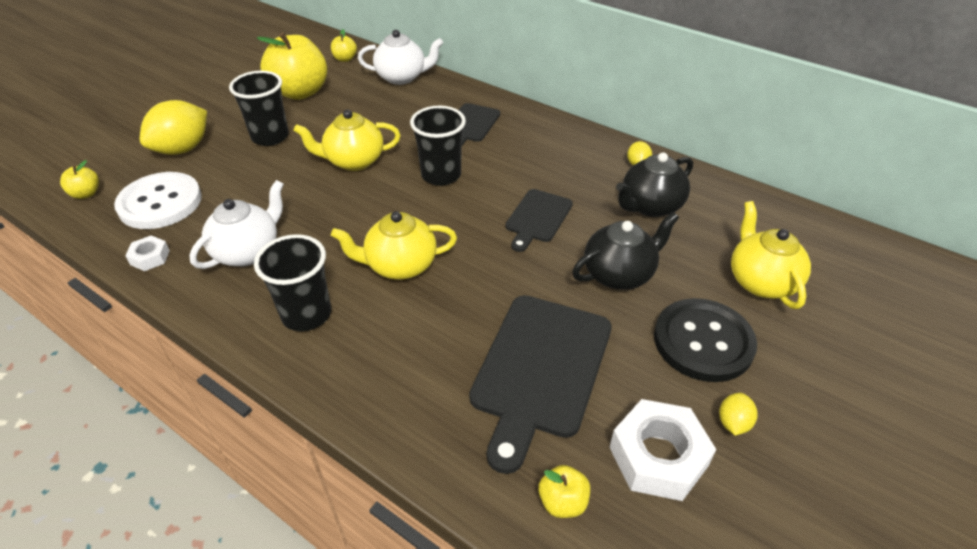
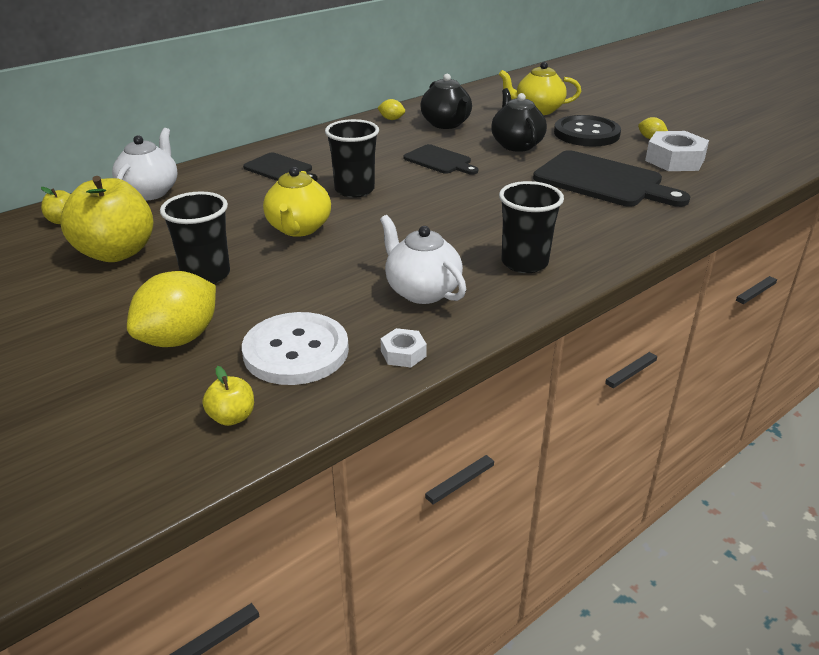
camera: 75 degrees left, 10 degrees down
yellow lemon [140,100,207,155] -> yellow lemon turned 75 degrees clockwise [127,271,216,347]
yellow teapot [331,211,457,280] -> none
yellow apple [538,465,590,518] -> none

